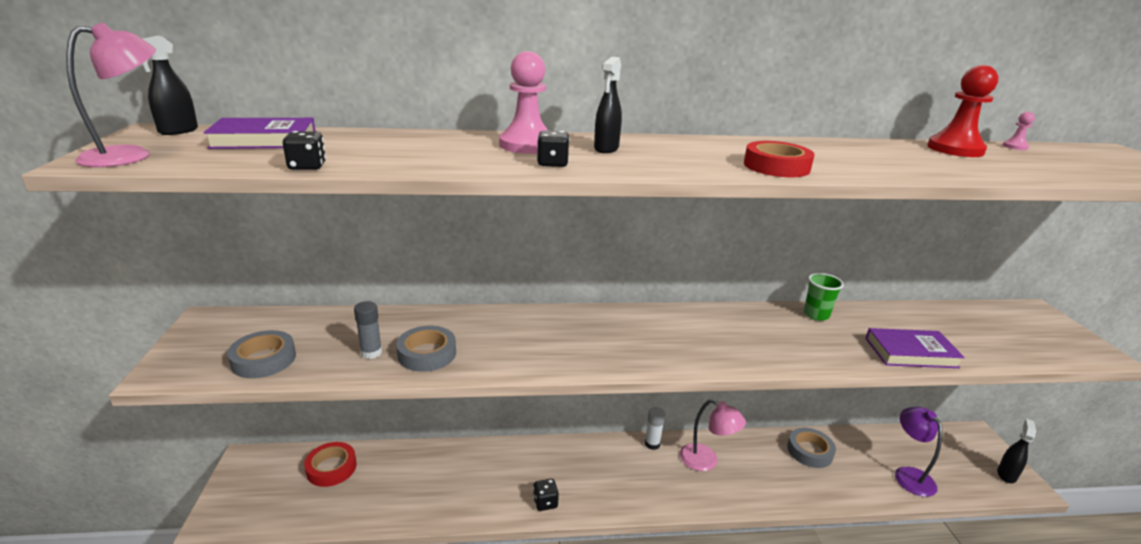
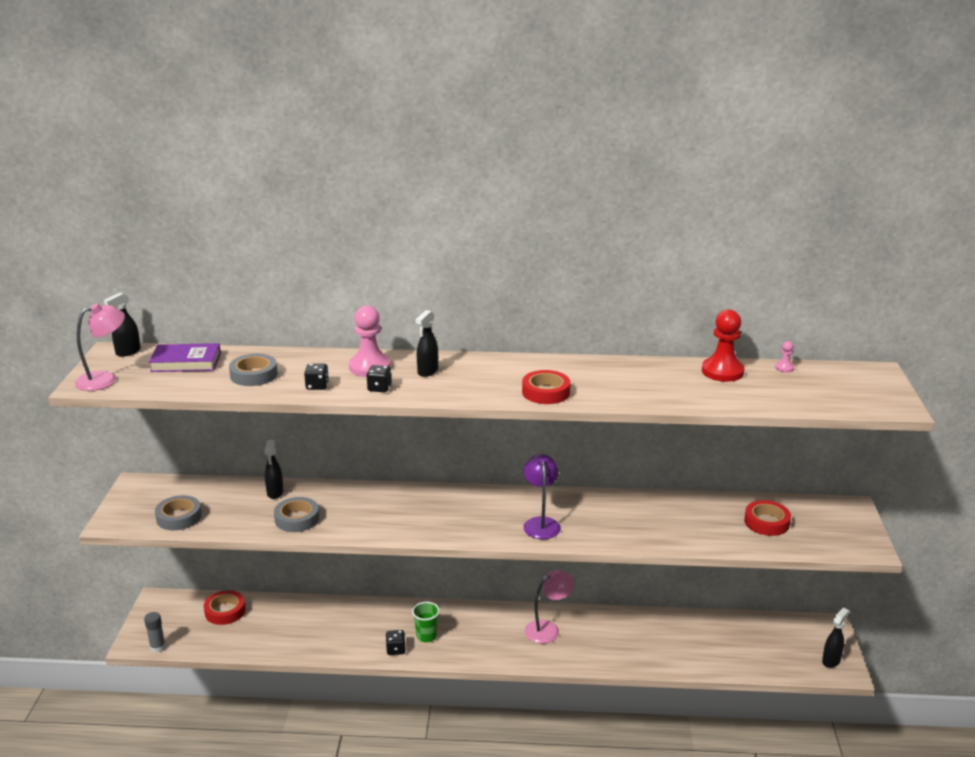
camera: 10 degrees right, 0 degrees up
black dice [283,131,326,170] -> black dice moved to [304,364,329,390]
grey glue stick [354,301,382,359] -> grey glue stick moved to [144,612,166,653]
white glue stick [645,407,665,450] -> none
pink lamp [680,399,746,471] -> pink lamp turned 75 degrees counterclockwise [525,570,575,643]
grey tape [787,428,836,468] -> grey tape moved to [229,354,278,386]
green cup [804,273,844,321] -> green cup moved to [412,602,440,642]
purple book [865,328,965,368] -> none
purple lamp [895,407,942,497] -> purple lamp moved to [523,454,561,539]
none -> black spray bottle [264,440,283,499]
none -> red tape [744,500,791,536]

